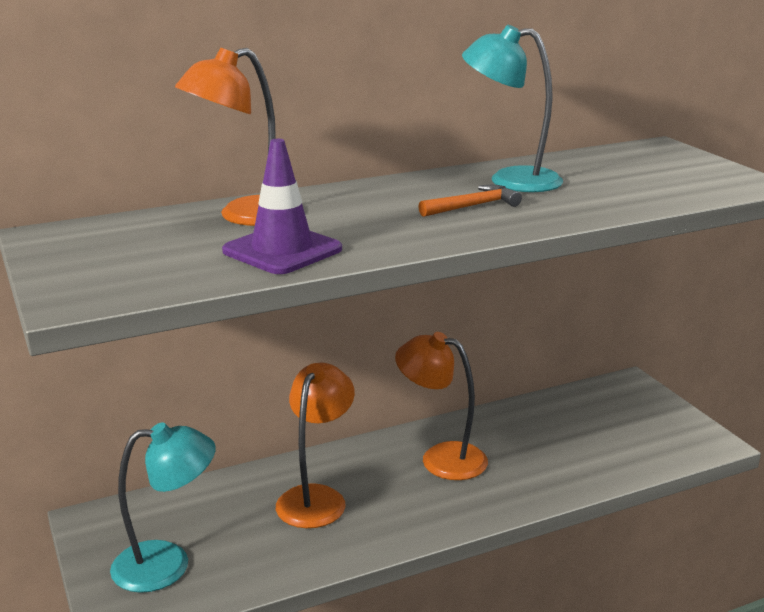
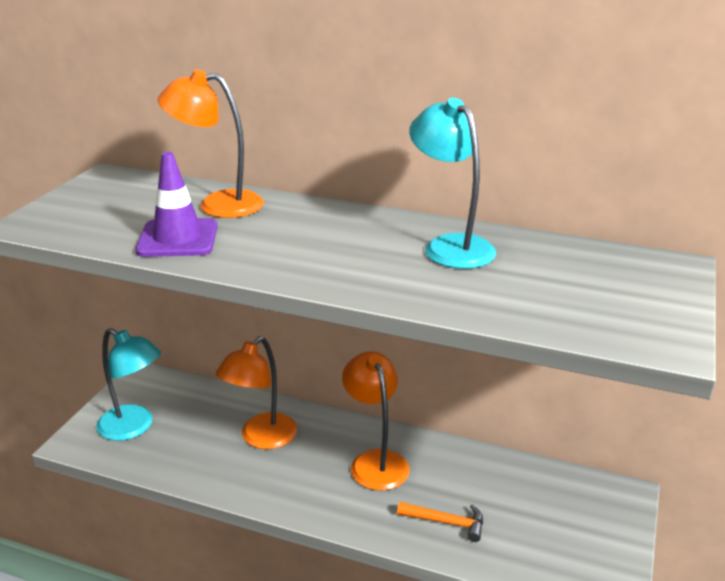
camera: 45 degrees right, 5 degrees up
orange lamp [276,363,355,528] -> orange lamp turned 150 degrees clockwise [216,336,297,449]
orange hammer [418,185,522,217] -> orange hammer moved to [397,502,483,542]

